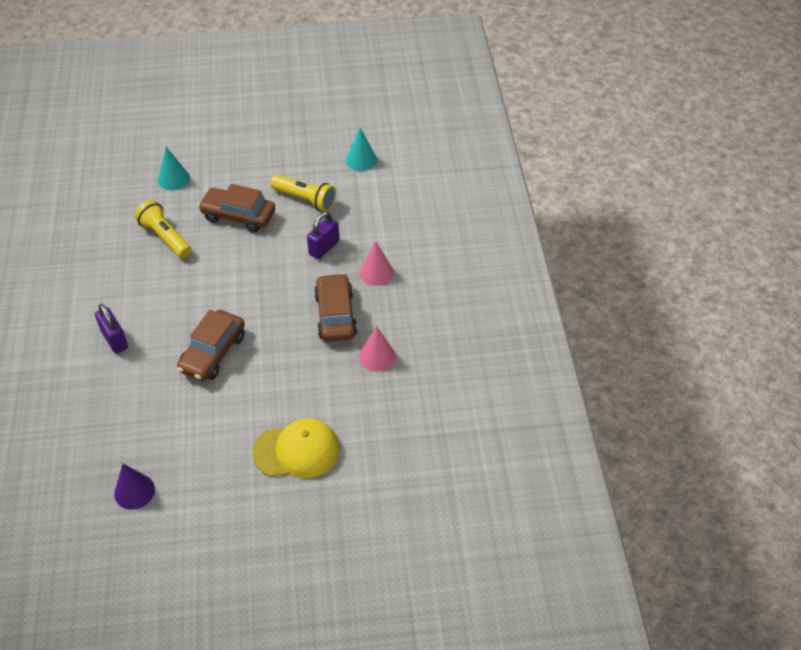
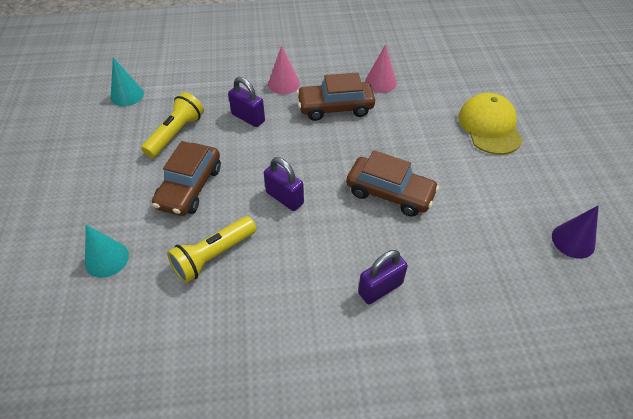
camera: 90 degrees left, 0 degrees up
none -> purple padlock [264,157,304,211]

